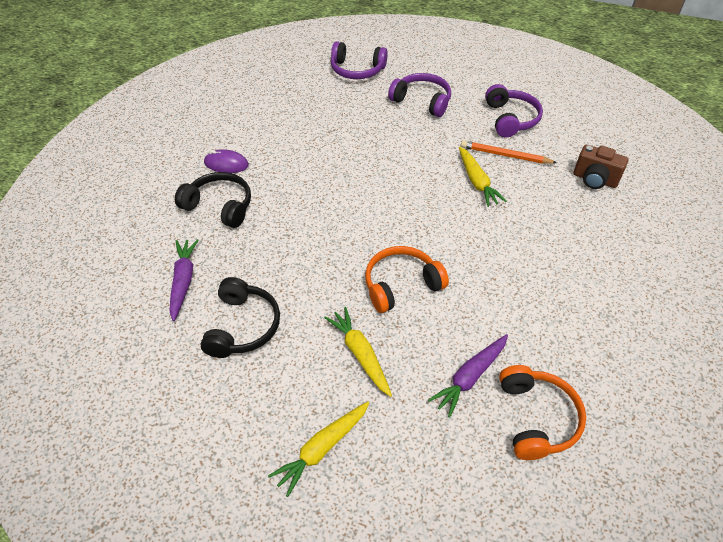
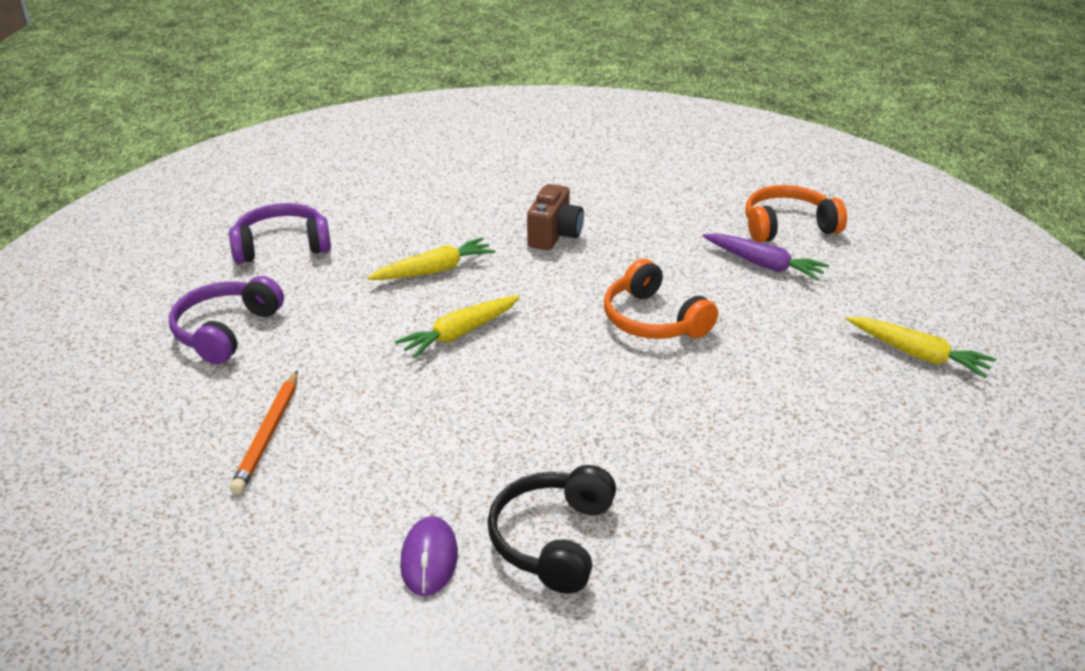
camera: 100 degrees left, 15 degrees down
purple carrot [170,239,198,321] -> none
black headphones [200,277,280,358] -> none
yellow carrot [324,307,392,397] -> yellow carrot moved to [395,295,520,359]
purple headphones [331,41,388,79] -> none
orange pencil [461,140,557,164] -> orange pencil moved to [230,370,298,495]
brown camera [574,145,628,189] -> brown camera moved to [527,184,584,250]

